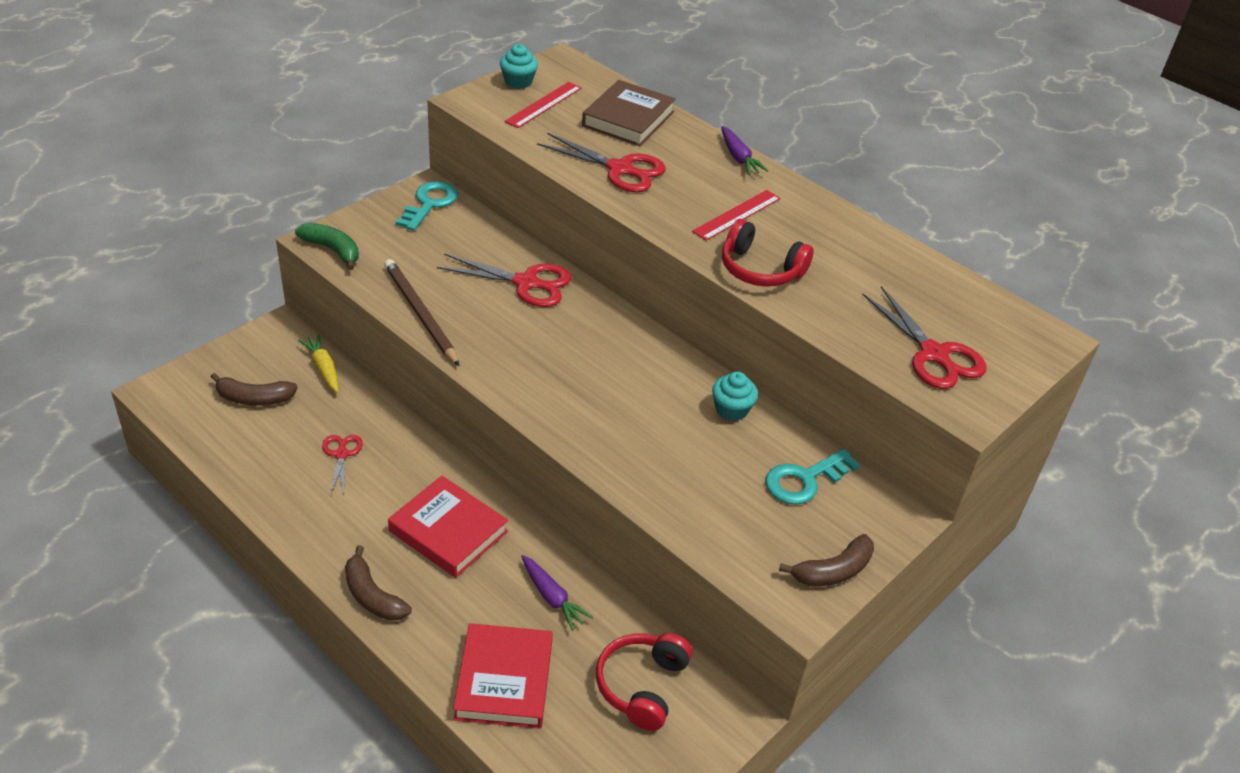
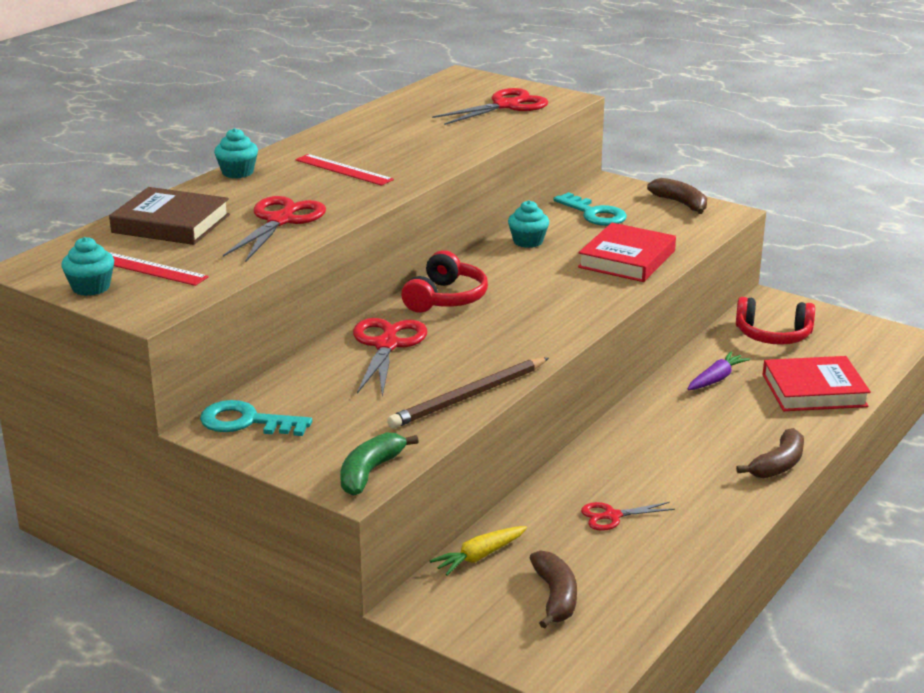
camera: 95 degrees left, 15 degrees down
red book [388,476,508,578] -> red book moved to [578,223,676,282]
purple carrot [721,126,768,175] -> turquoise cupcake [214,128,258,178]
red headphones [722,219,814,287] -> red headphones moved to [401,250,488,313]

